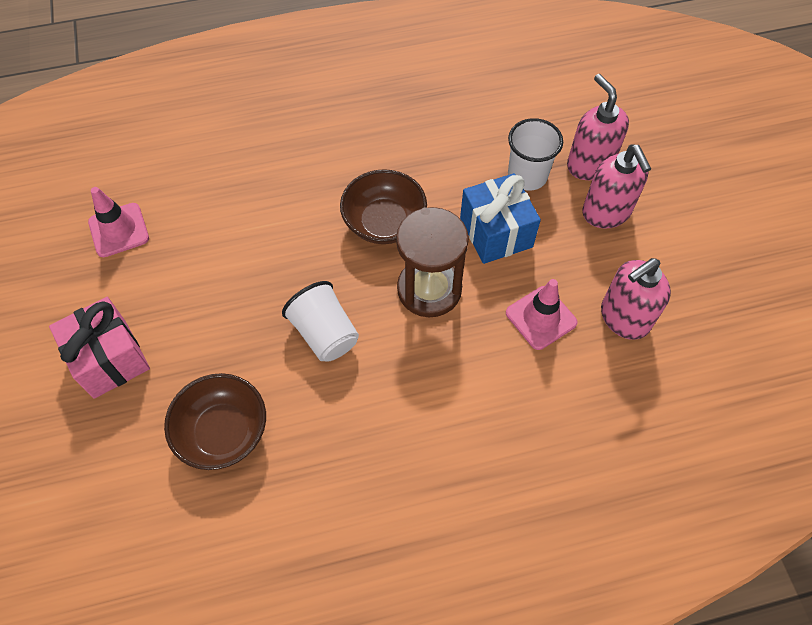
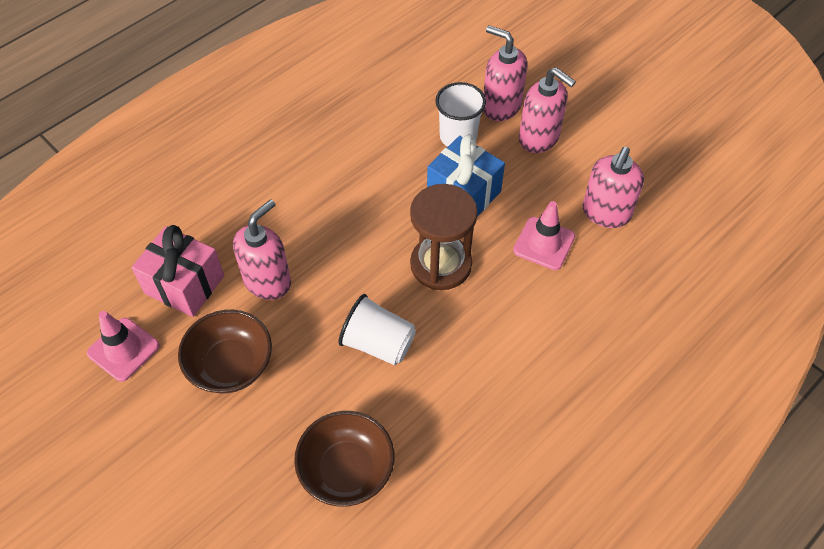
camera: 30 degrees left, 5 degrees down
pink gift [49,297,150,399] -> pink gift moved to [132,225,224,317]
brown bowl [340,169,427,244] -> brown bowl moved to [178,310,272,394]
none -> pink soap dispenser [233,199,291,300]

